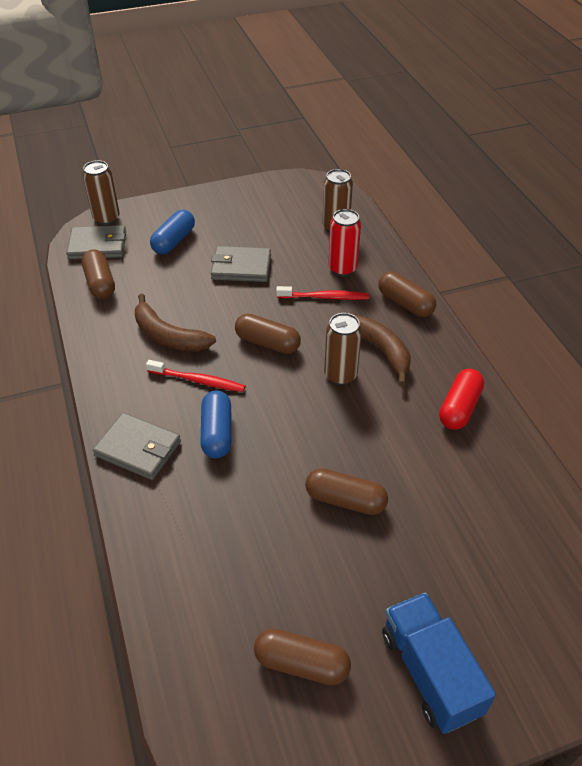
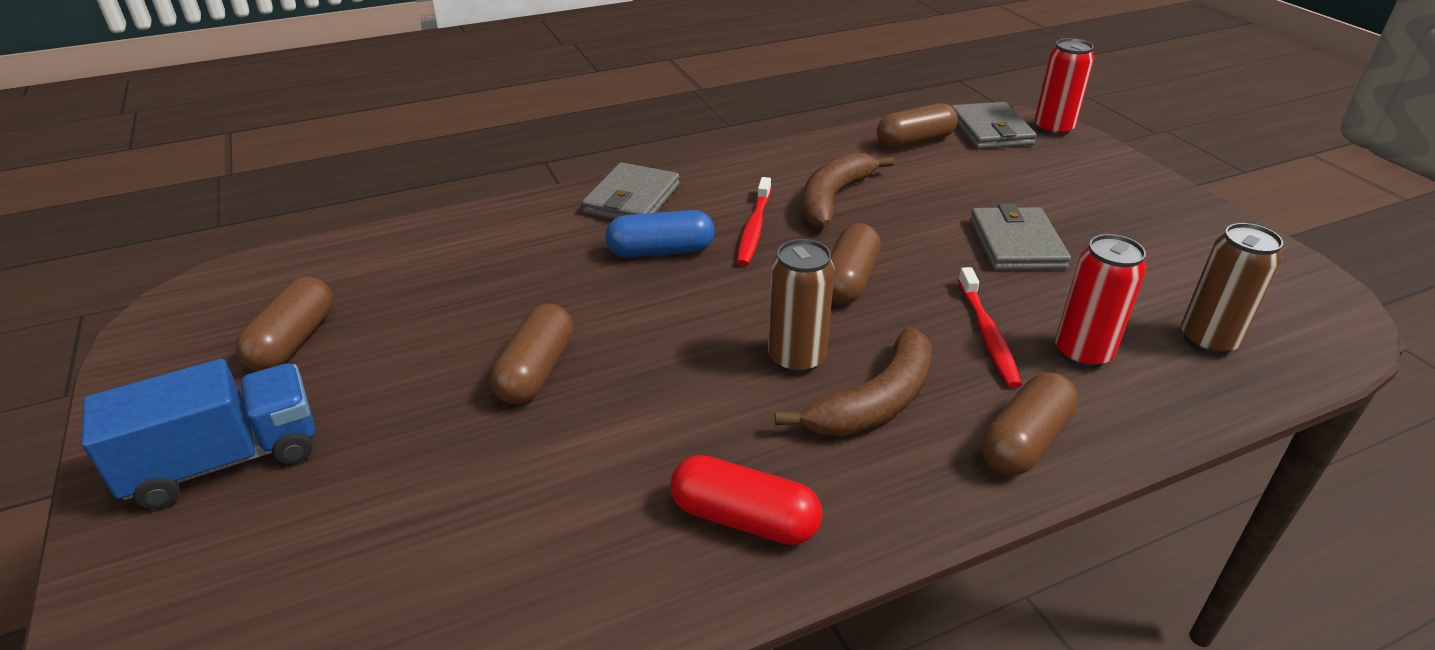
camera: 85 degrees right, 10 degrees down
brown can [83,160,120,225] -> red can [1034,38,1094,136]
blue capsule [150,210,195,254] -> none

